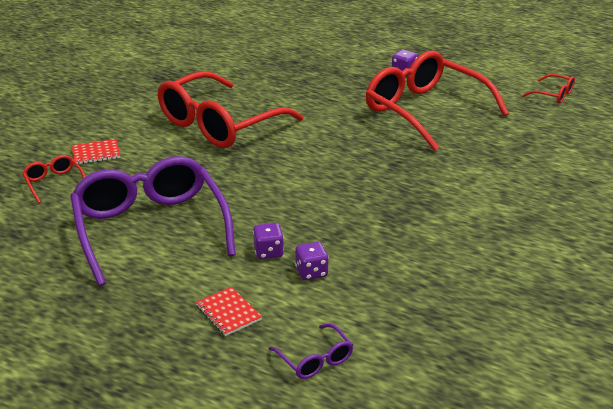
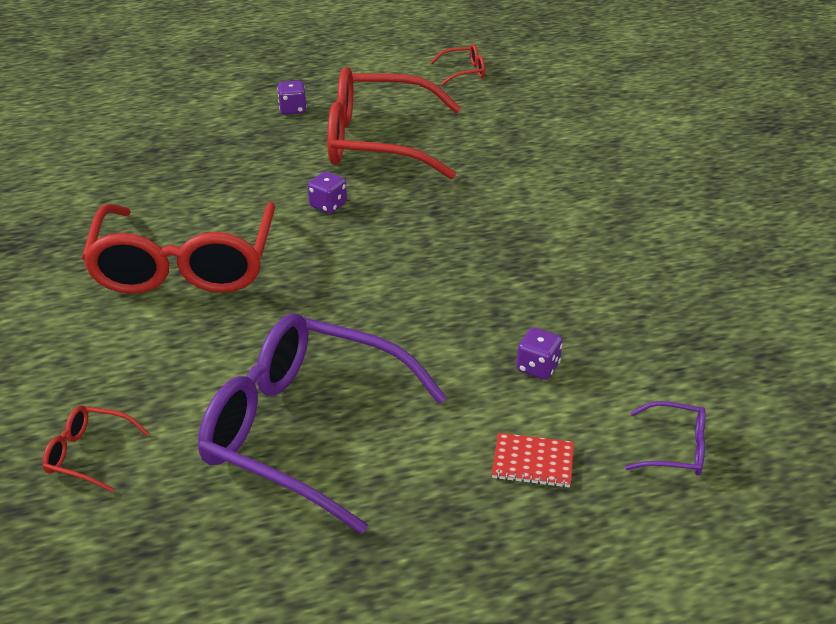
camera: 45 degrees left, 5 degrees up
red notebook [72,139,120,164] -> none
purple dice [253,223,284,259] -> purple dice moved to [308,172,347,213]

